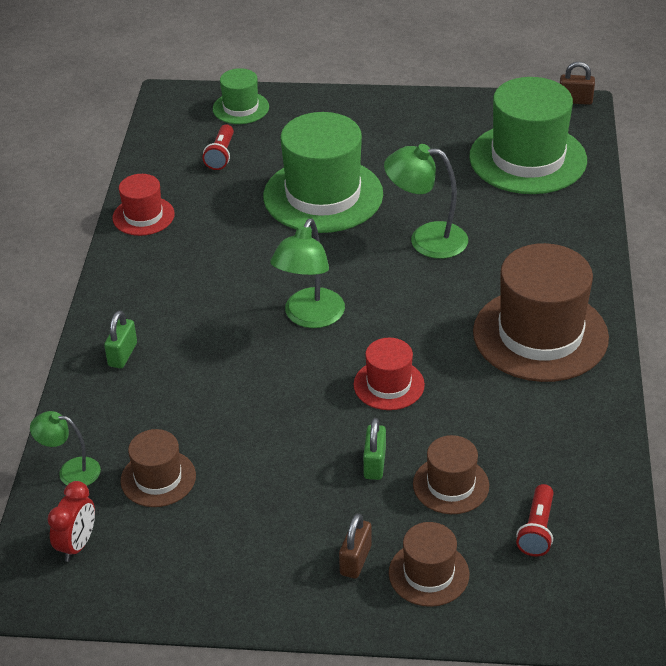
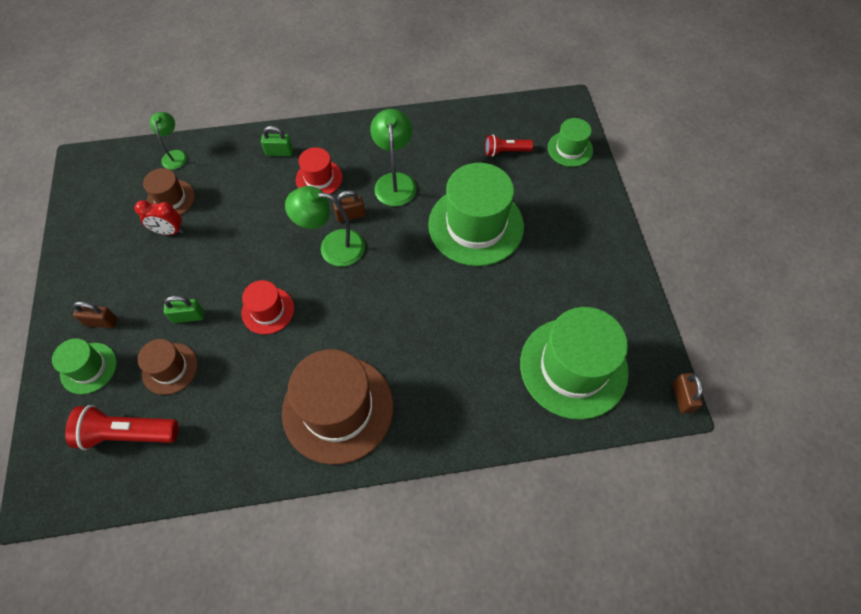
camera: 75 degrees right, 20 degrees up
red clock [47,481,95,562] -> red clock moved to [135,200,183,235]
red hat [112,174,175,236] -> red hat moved to [296,147,343,194]
green lamp [384,144,468,259] -> green lamp moved to [370,109,417,206]
brown hat [389,522,469,607] -> green hat [52,338,117,394]
red flashlight [516,484,554,557] -> red flashlight [65,405,179,450], size x1.62
none -> brown padlock [333,190,366,222]

